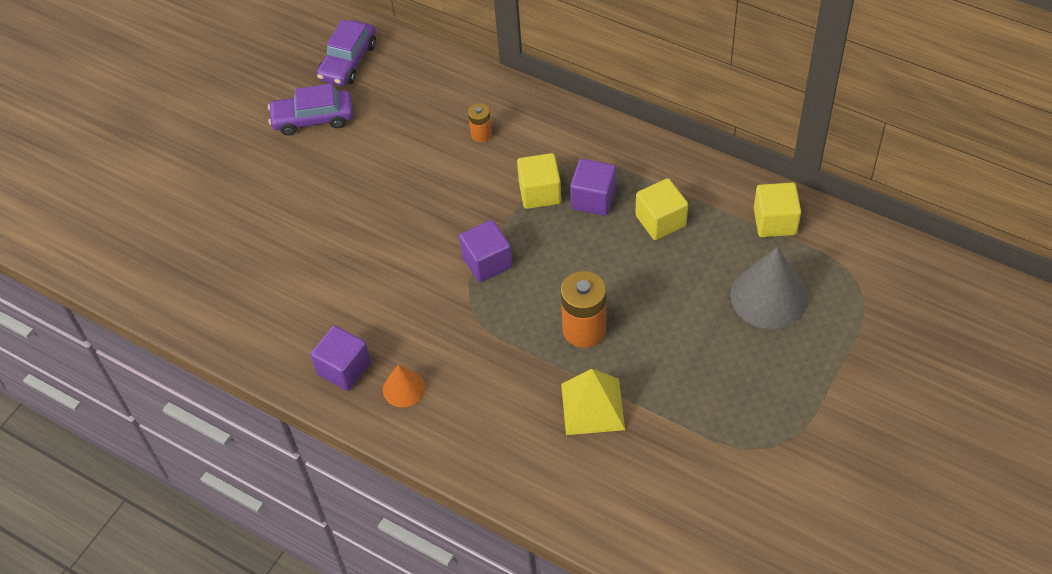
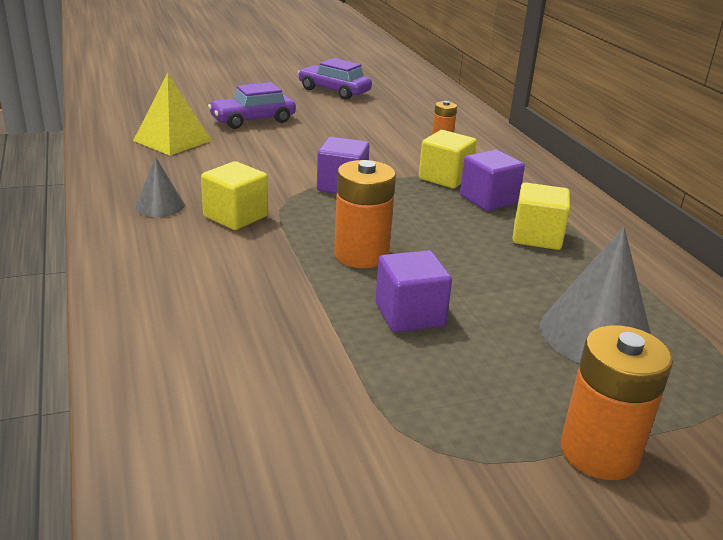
camera: 35 degrees right, 25 degrees down
purple cube [310,325,371,391] -> purple cube moved to [375,250,452,332]
purple car [317,19,376,86] -> purple car moved to [208,82,296,129]
orange cone [383,364,425,408] -> grey cone [135,157,185,217]
yellow pyramid [561,369,625,435] -> yellow pyramid moved to [133,73,212,155]
yellow cube [754,182,801,237] -> yellow cube moved to [201,161,268,230]
none -> orange battery [561,325,673,480]

